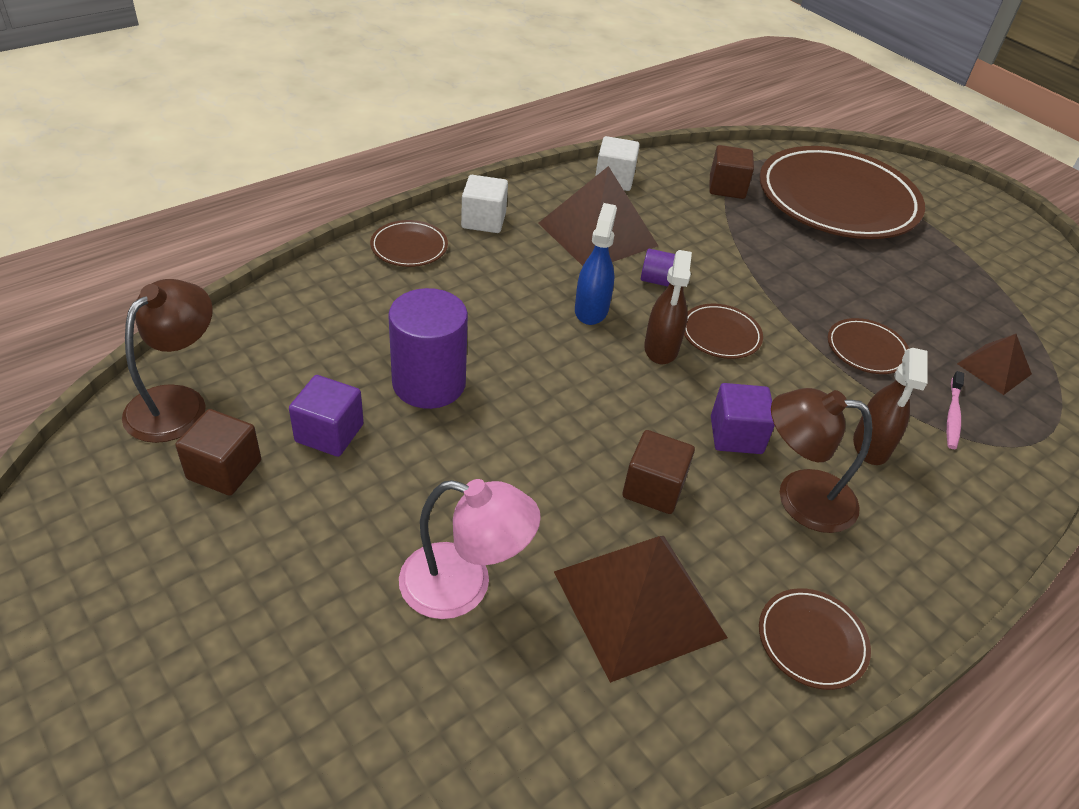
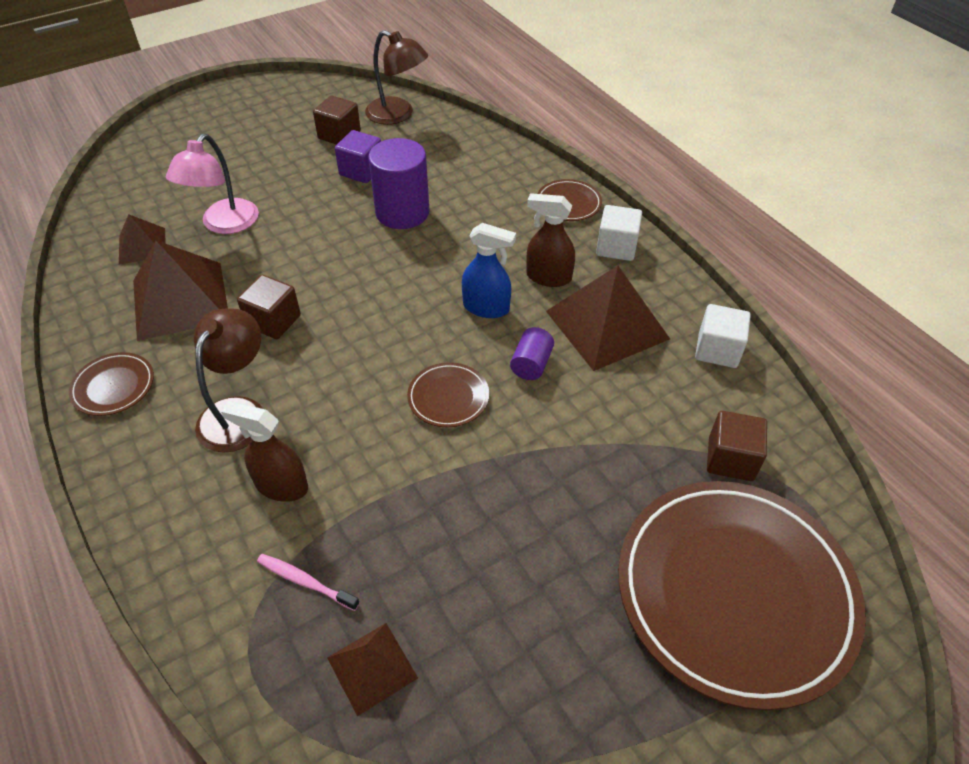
camera: 100 degrees right, 5 degrees up
brown spray bottle [644,250,692,364] -> brown spray bottle moved to [526,193,575,287]
purple cube [711,383,775,454] -> none
brown plate [828,318,909,374] -> none
none -> brown pyramid [119,214,166,265]

